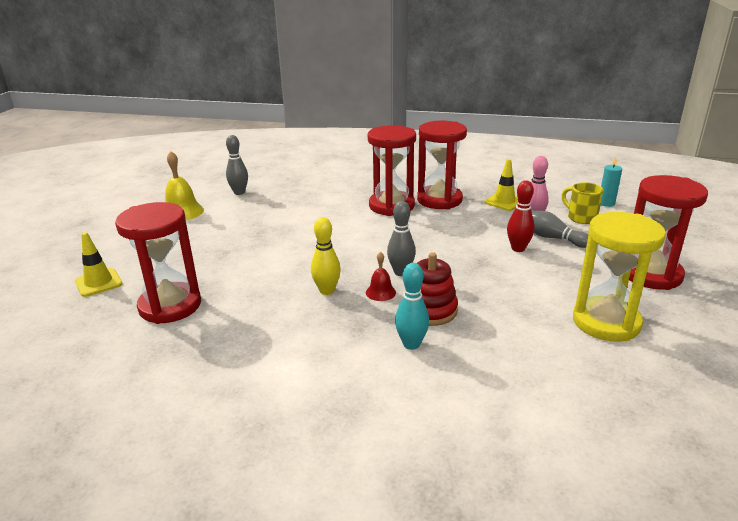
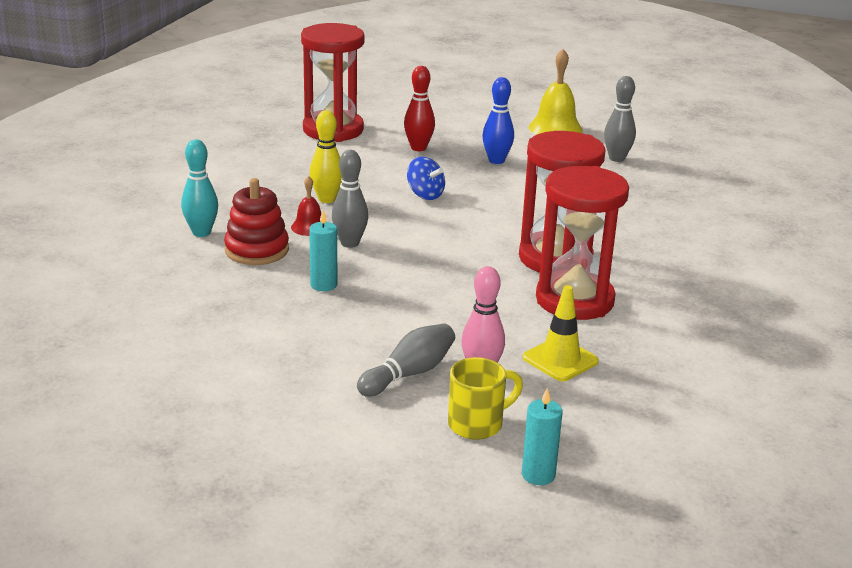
camera: 95 degrees right, 0 degrees up
yellow traffic cone [75,232,122,297] -> none
red bowling pin [507,180,535,252] -> red bowling pin moved to [404,66,435,151]
yellow hourglass [573,212,666,341] -> none
red hourglass [629,175,708,290] -> none
none -> turquoise candle [309,210,337,291]
none -> blue spinning top [407,157,445,200]
none -> blue bowling pin [482,77,514,164]

